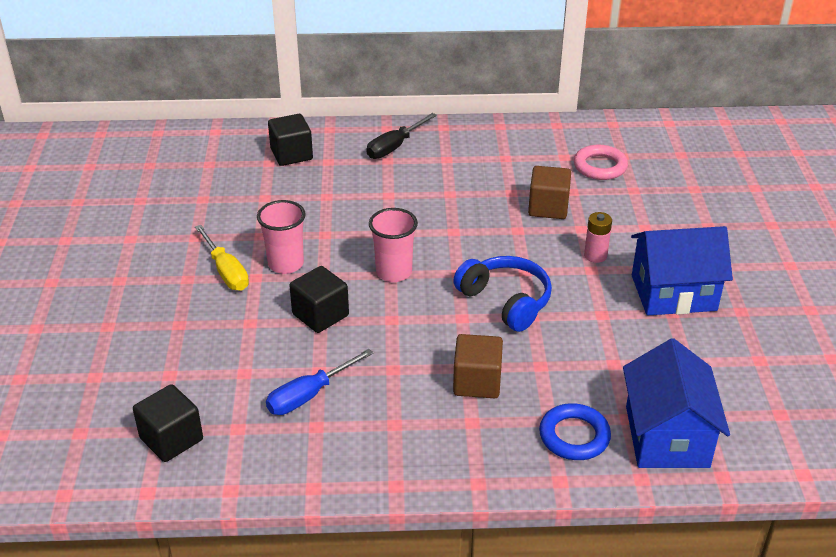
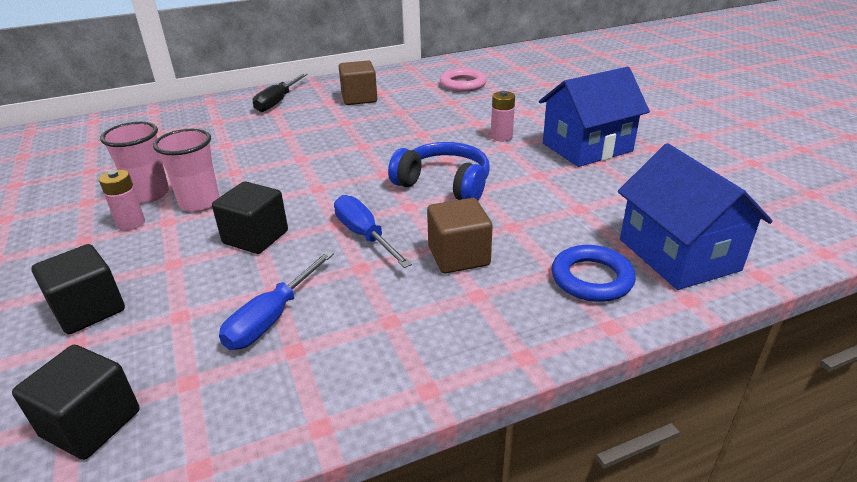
camera: 20 degrees left, 5 degrees down
yellow screwdriver [195,225,249,291] -> pink battery [99,170,145,231]
black cube [268,114,313,166] -> black cube moved to [31,244,125,334]
pink cup [369,208,418,282] -> pink cup moved to [100,122,169,203]
brown cube [528,166,571,219] -> brown cube moved to [339,61,377,105]
none -> blue screwdriver [334,195,412,268]

